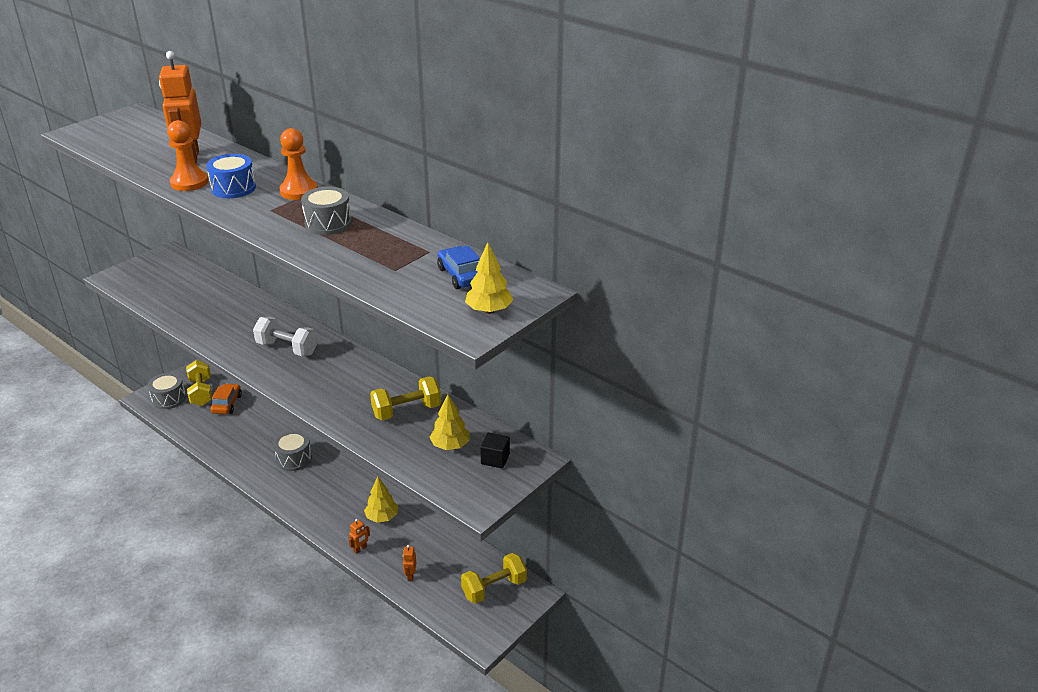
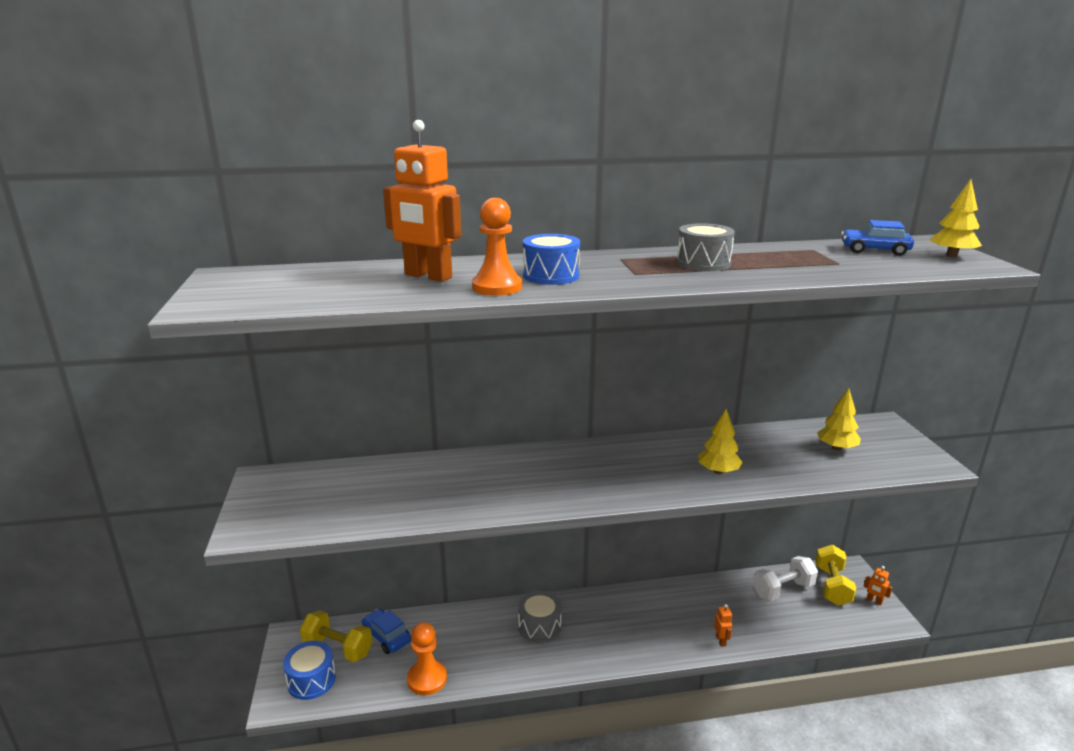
camera: 50 degrees left, 10 degrees down
grey drum [148,373,186,409] -> blue drum [283,641,336,700]
orange car [210,383,242,414] -> blue car [362,609,411,654]
white dumbbell [253,317,318,356] -> white dumbbell moved to [753,556,818,601]
orange pawn [279,128,318,200] -> orange pawn moved to [407,622,447,696]
yellow tree [364,476,398,523] -> yellow tree moved to [698,409,742,474]
yellow dumbbell [370,376,441,421] -> none
orange robot [403,545,416,581] -> orange robot moved to [864,566,892,606]
black cube [480,432,510,468] -> none

